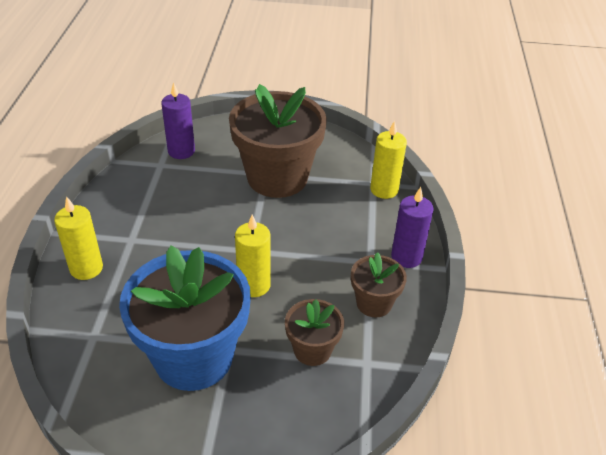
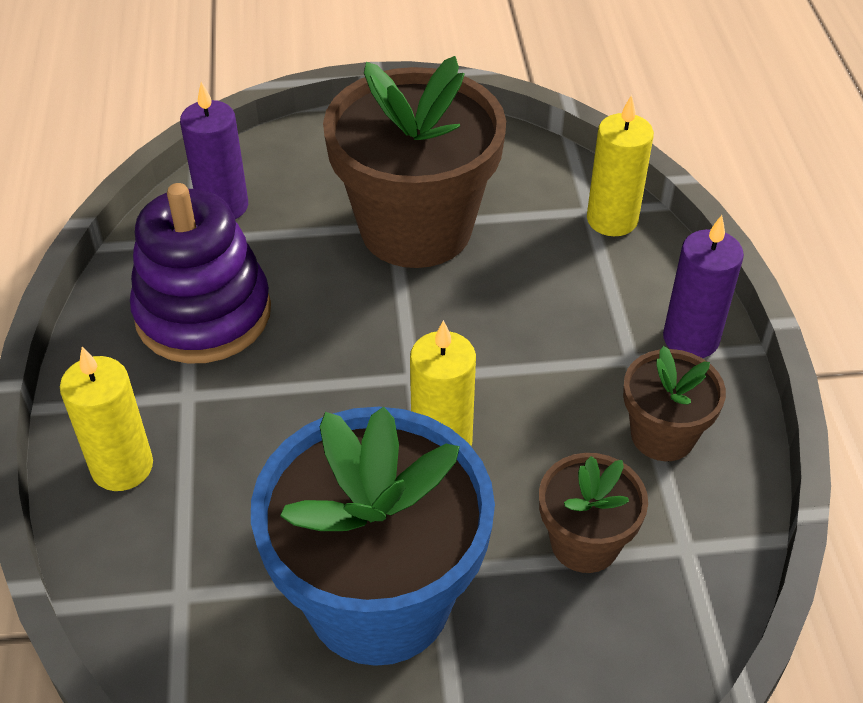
camera: 10 degrees left, 5 degrees up
none -> purple stacking toy [130,183,271,364]

